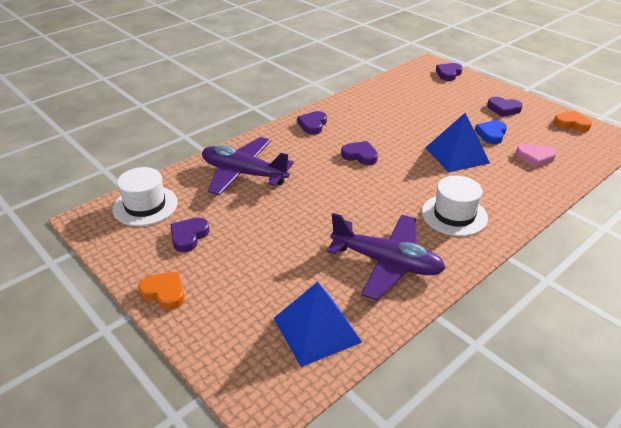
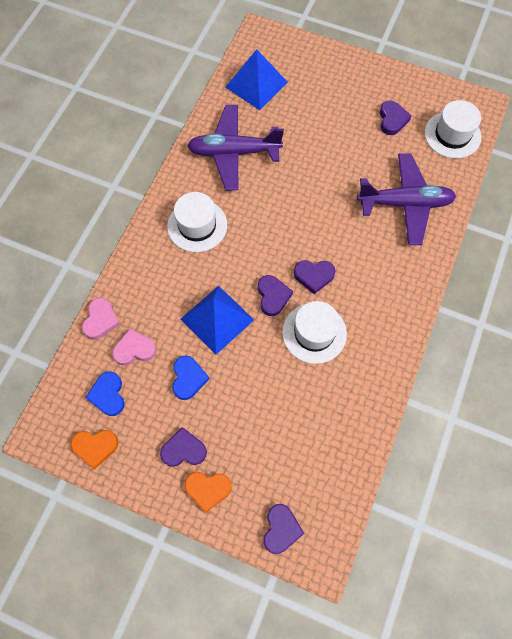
camera: 155 degrees right, 30 degrees up
orange heart [138,271,185,310] -> orange heart moved to [184,472,232,513]
purple heart [297,111,327,135] -> purple heart moved to [258,275,293,316]
none -> pink heart [82,298,120,339]
none -> blue heart [85,372,125,416]
none -> white hat [282,301,347,364]

